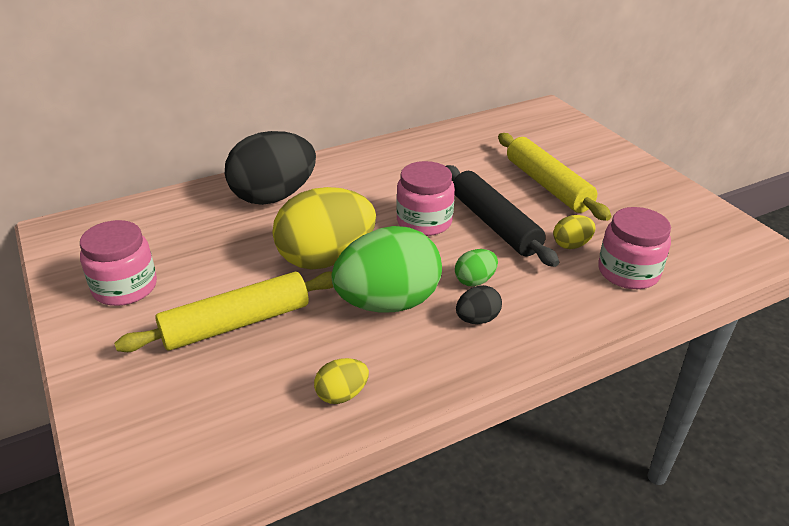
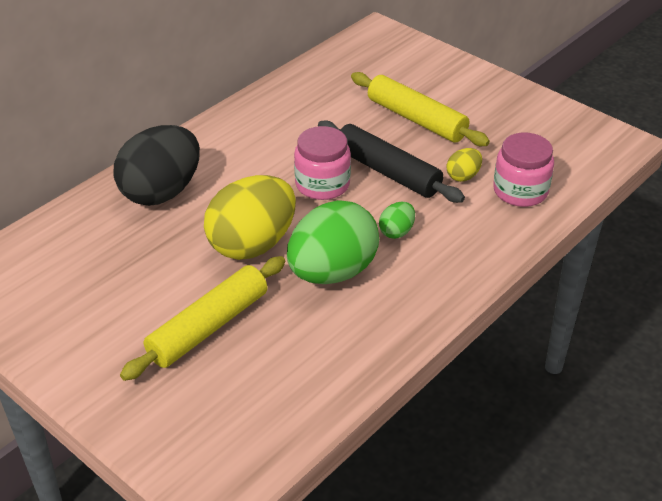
camera: 20 degrees left, 5 degrees up
pink jar [80,220,157,306] -> none
yellow egg [314,358,369,404] -> none
black egg [456,285,502,324] -> none

